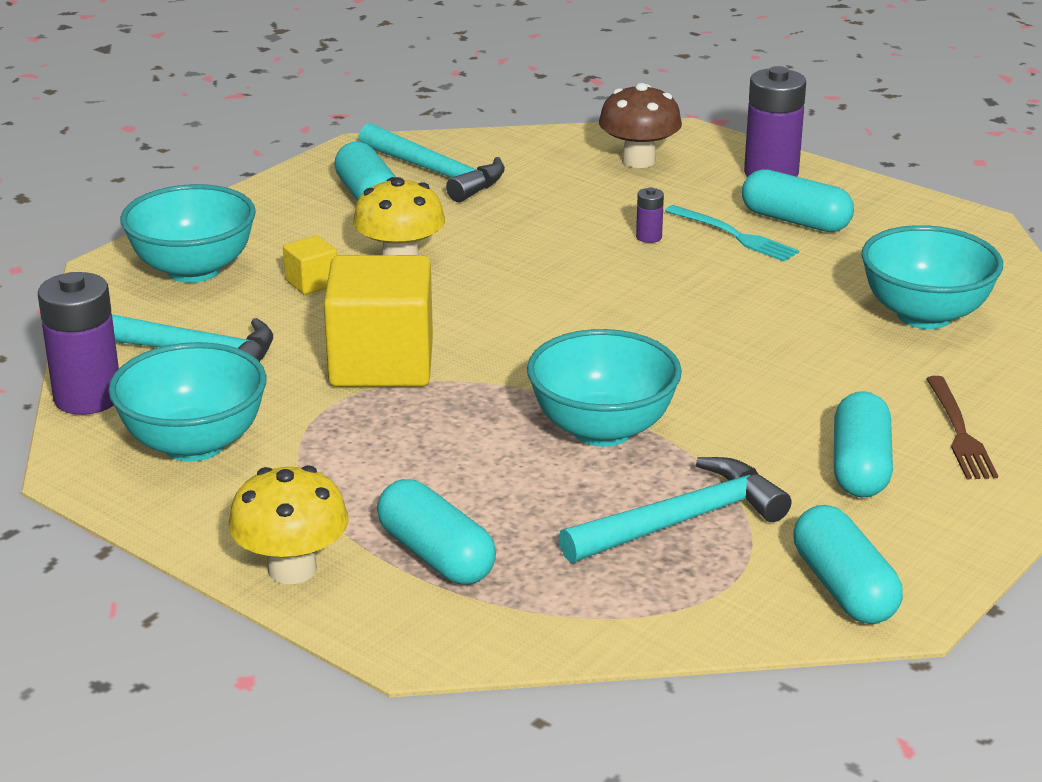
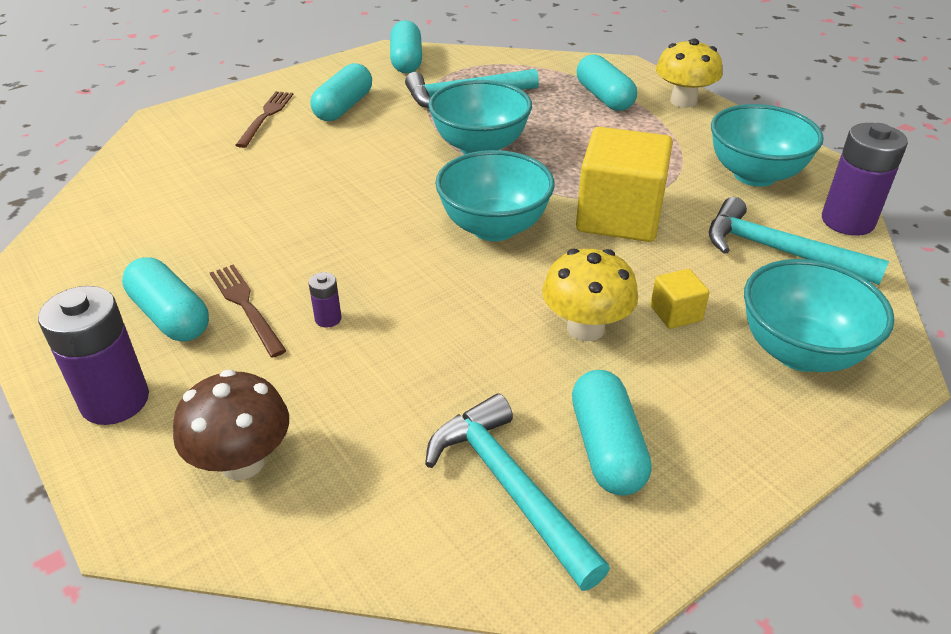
camera: 165 degrees left, 10 degrees up
turquoise fork [665,205,799,262] -> brown fork [210,265,287,358]
turquoise bowl [861,225,1003,329] -> turquoise bowl moved to [435,150,555,241]

